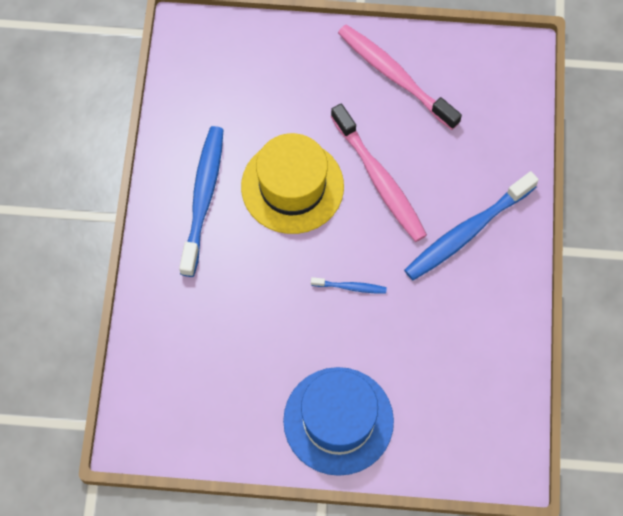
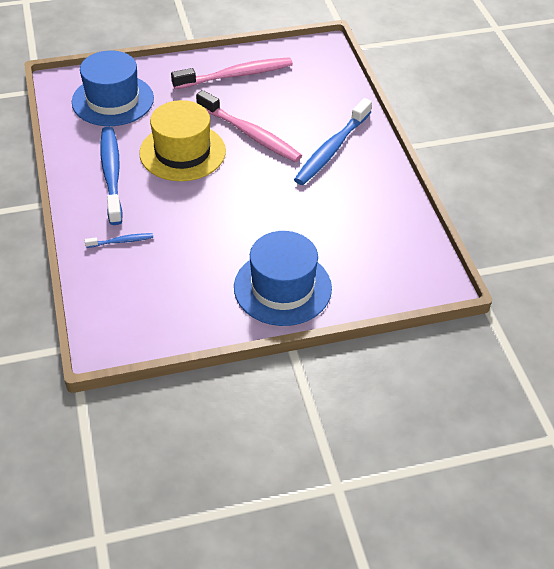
camera: 20 degrees left, 20 degrees down
blue toothbrush [311,277,387,293] -> blue toothbrush moved to [85,233,153,248]
pink toothbrush [338,25,462,130] -> pink toothbrush turned 135 degrees clockwise [171,57,293,89]
none -> blue hat [72,51,154,126]

